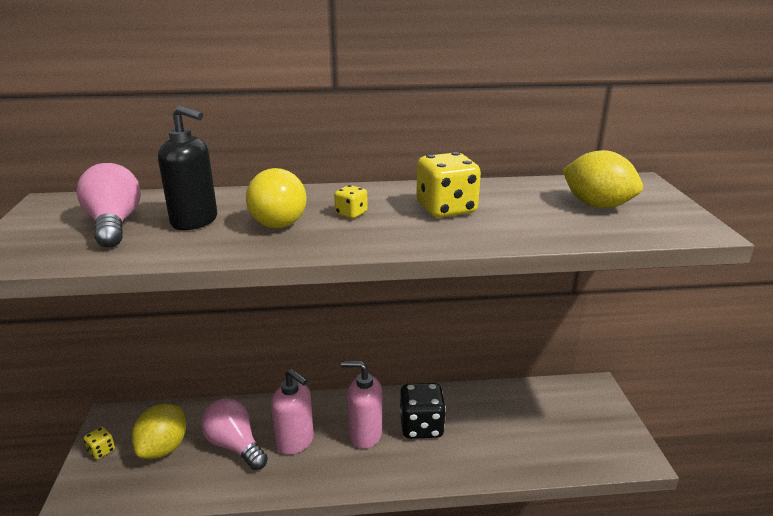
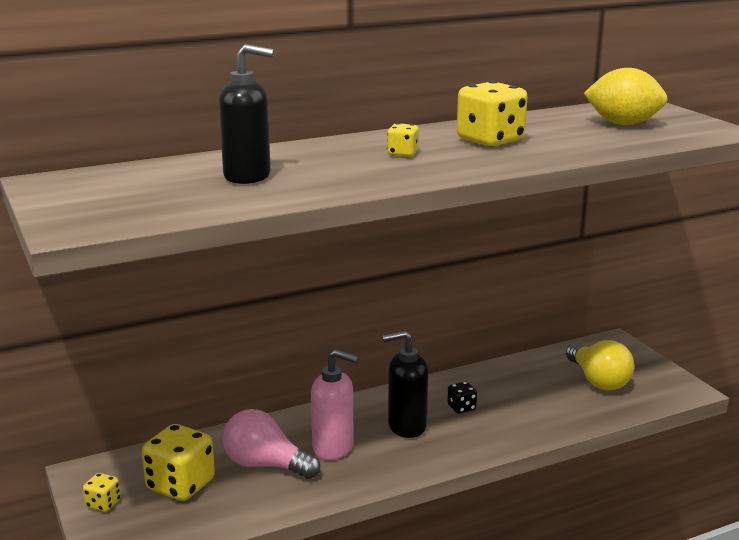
camera: 20 degrees left, 5 degrees down
pink light bulb [76,163,141,247] -> none
yellow lemon [131,404,186,459] -> yellow dice [142,424,215,501]
yellow light bulb [246,168,307,228] -> yellow light bulb moved to [566,340,634,390]
pink soap dispenser [341,361,382,449] -> black soap dispenser [382,330,428,438]
black dice [400,383,446,439] -> black dice [447,382,477,413], size x0.49

